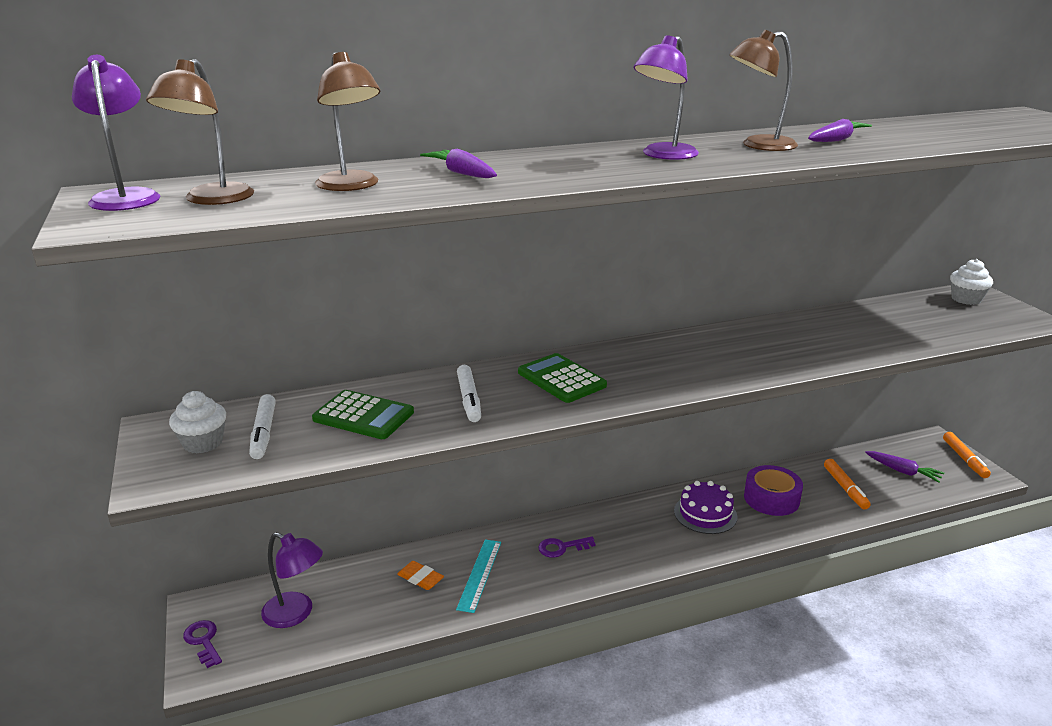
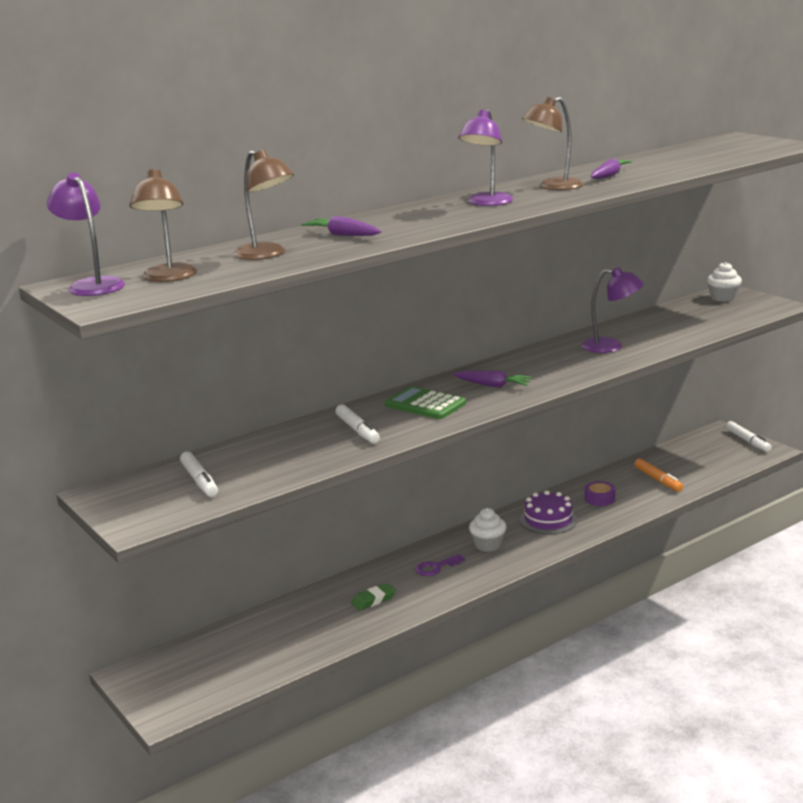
camera: 15 degrees left, 5 degrees down
white cupcake [169,391,226,453] -> white cupcake moved to [469,508,507,552]
purple key [183,620,222,668] -> none
purple lamp [261,532,323,628] -> purple lamp moved to [582,267,644,353]
green calculator [312,390,414,439] -> none
orange eraser [397,561,444,590] -> none
turquoise ruler [456,539,501,613] -> green eraser [351,583,396,610]
purple tape [744,465,803,516] -> purple tape [585,481,615,506], size x0.61
purple carrot [865,451,944,483] -> purple carrot moved to [453,370,532,387]
orange marker [943,432,991,478] -> white marker [726,421,772,452]

